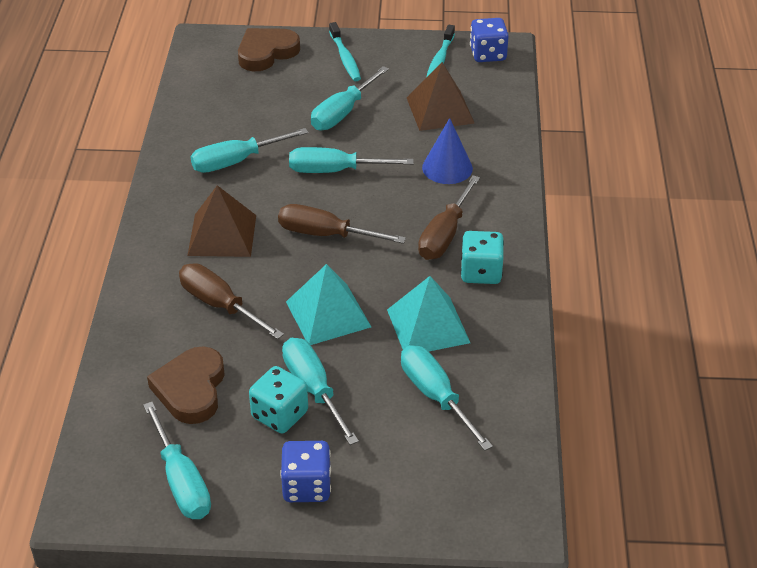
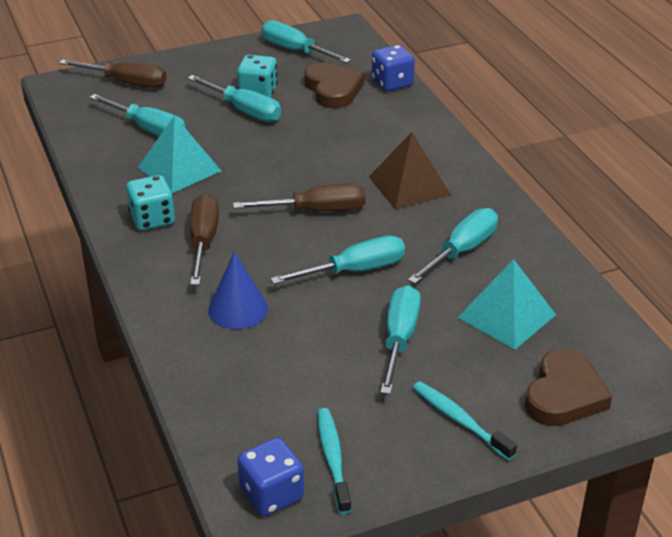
camera: 155 degrees right, 5 degrees down
brown screwdriver [179,263,284,339] -> brown screwdriver moved to [59,59,167,88]
blue dice [280,441,331,502] -> blue dice moved to [372,45,415,91]
turquoise pyramid [286,264,371,345] -> turquoise pyramid moved to [457,259,556,350]
brown pyramid [407,62,475,131] -> none

